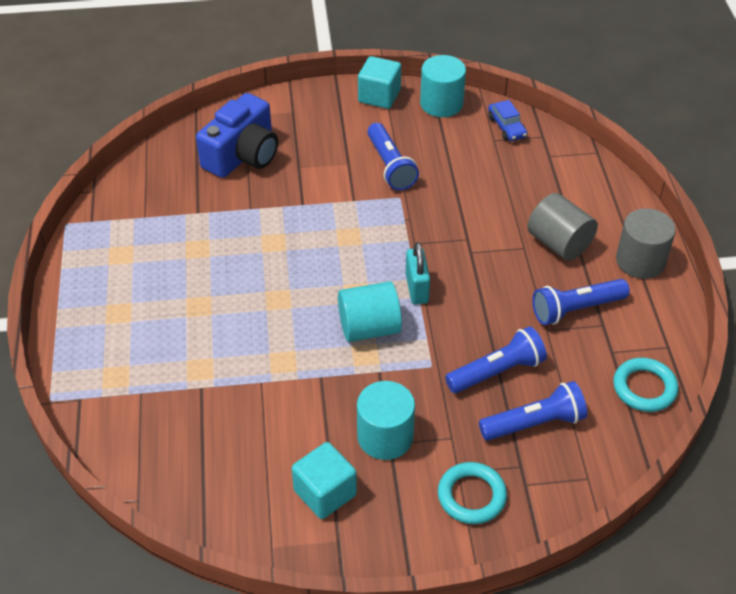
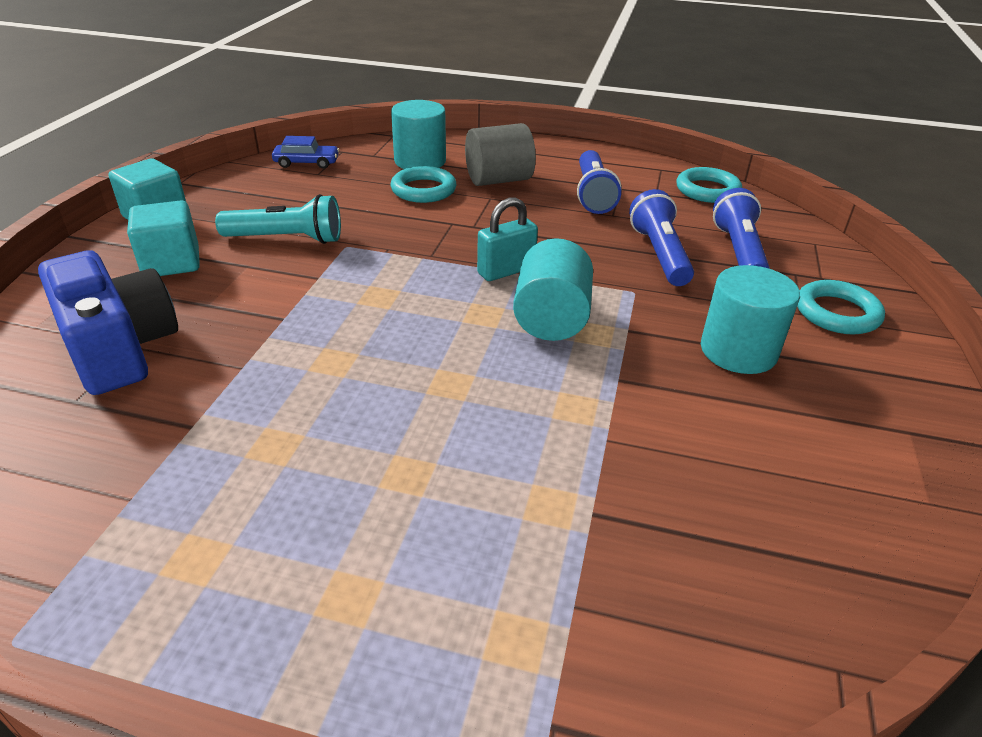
camera: 70 degrees left, 10 degrees down
turquoise cube [292,442,357,519] -> turquoise cube moved to [127,200,200,276]
blue flashlight [367,123,419,191] -> turquoise flashlight [215,194,341,244]
turquoise padlock [406,242,430,304] -> turquoise padlock turned 45 degrees counterclockwise [477,197,538,281]
turquoise cylinder [420,55,466,117] -> turquoise cylinder moved to [391,100,446,169]
grey cylinder [616,208,676,279] -> none
none -> turquoise ring [391,166,457,203]

